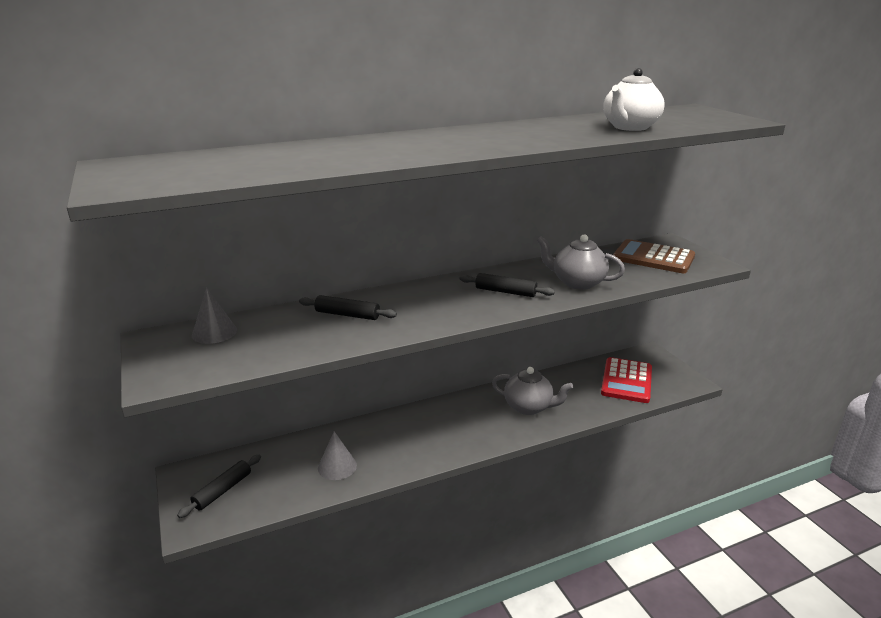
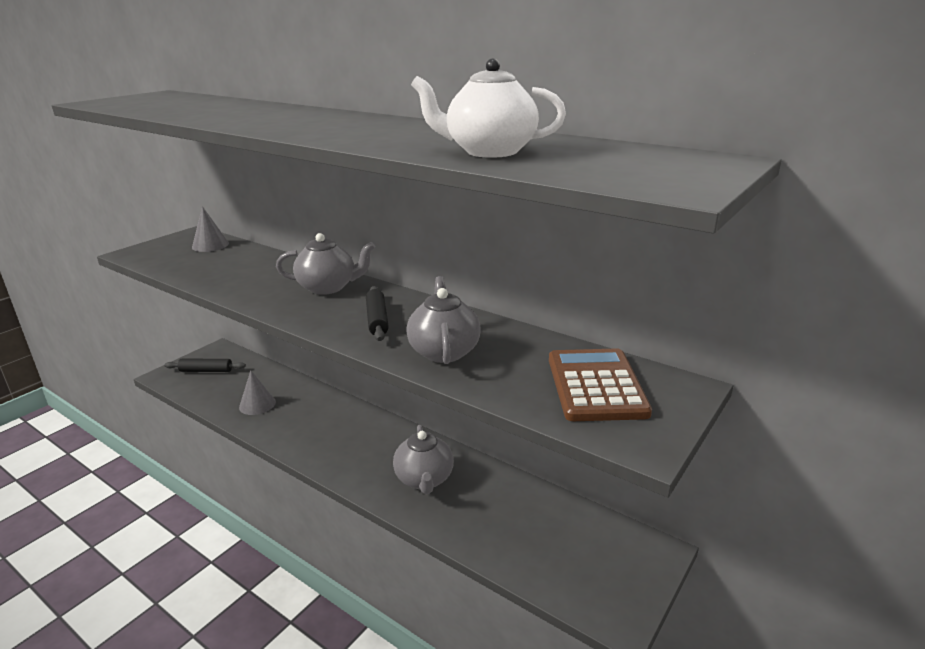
camera: 60 degrees right, 0 degrees up
black rolling pin [299,295,397,320] -> none
red calculator [601,357,652,403] -> none
none -> grey teapot [276,233,375,295]

